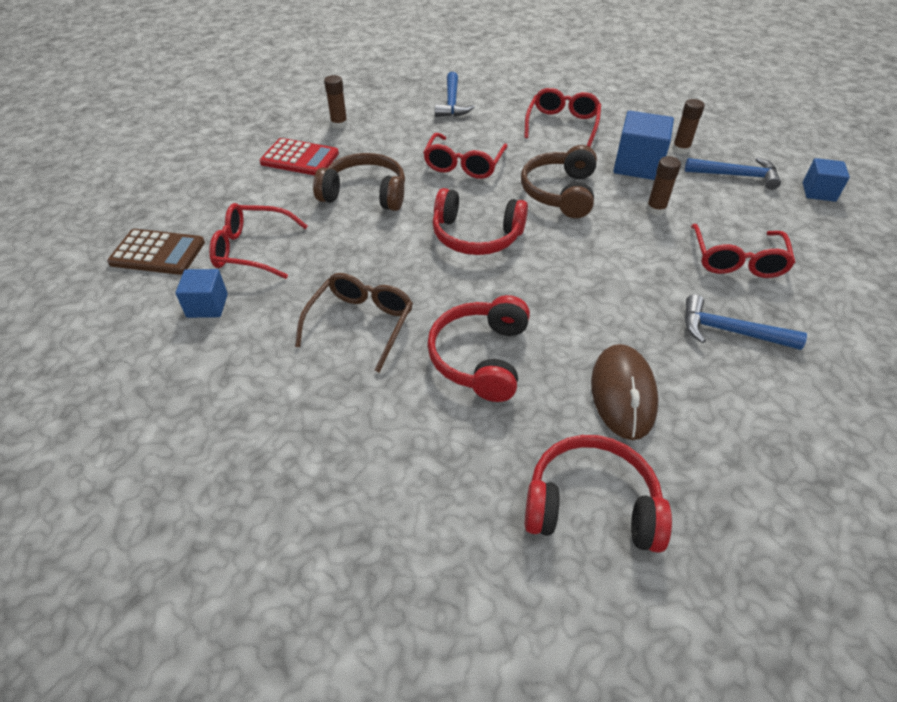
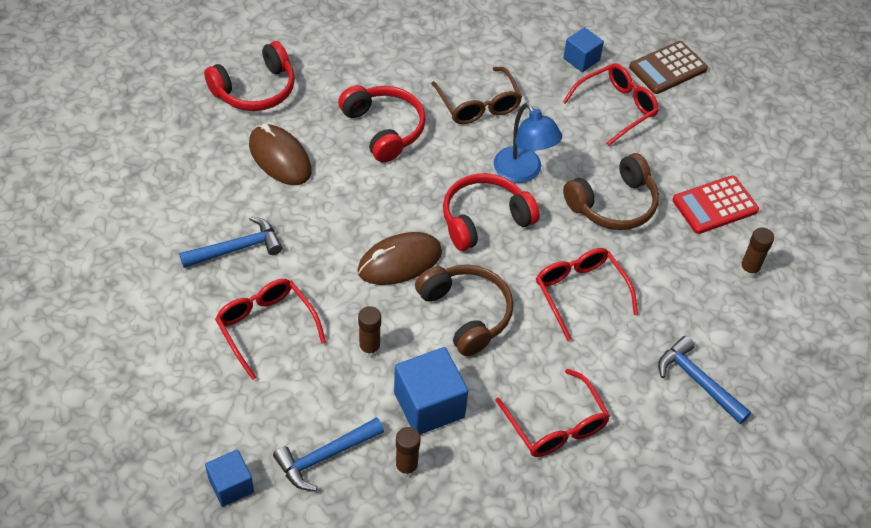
camera: 135 degrees right, 5 degrees up
none -> brown mouse [357,232,442,285]
none -> blue lamp [494,102,562,183]

